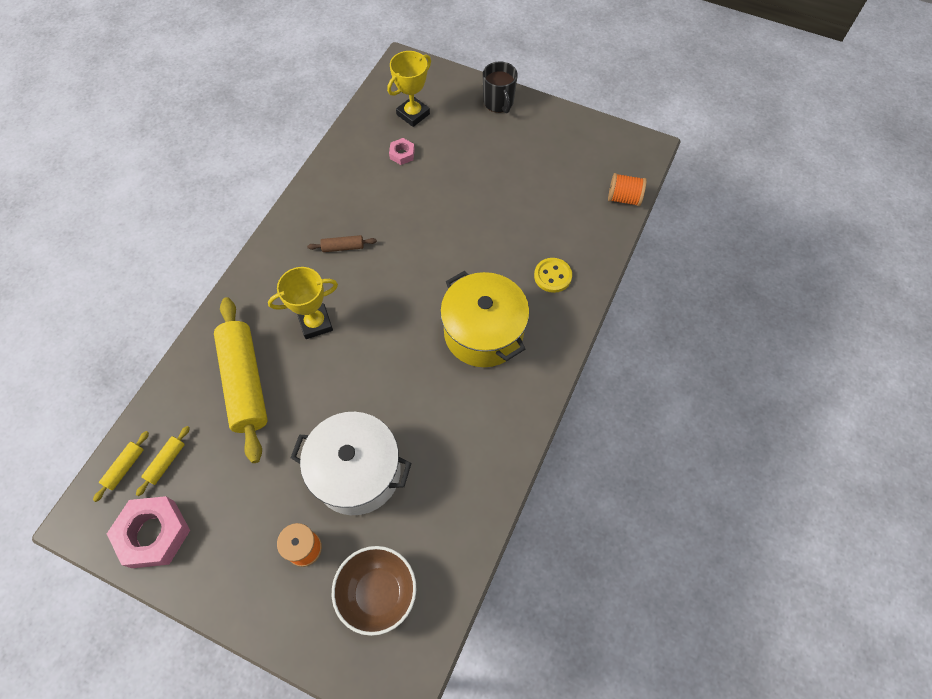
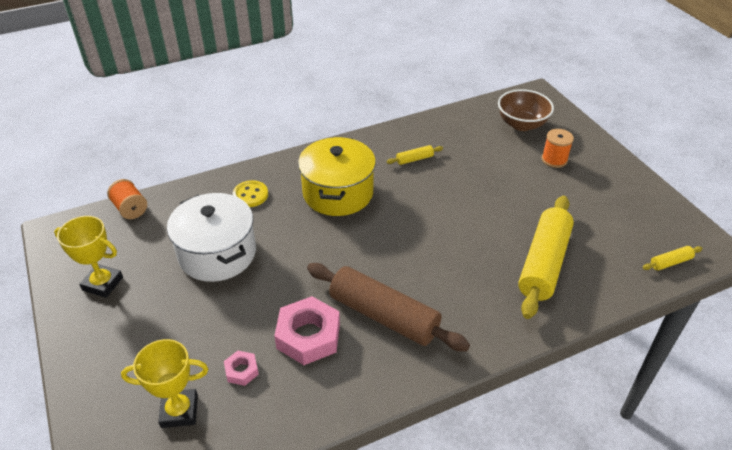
camera: 140 degrees left, 20 degrees down
pink nut [107,496,190,568] -> pink nut moved to [274,296,340,365]
yellow rolling pin [136,426,190,496] -> yellow rolling pin moved to [386,145,443,165]
yellow trophy [268,267,338,339] -> yellow trophy moved to [54,216,123,298]
white pot [291,412,411,515] -> white pot moved to [167,193,256,282]
brown rolling pin [307,235,377,252] -> brown rolling pin [307,263,470,352], size x2.40
black mug [483,61,518,114] -> none

